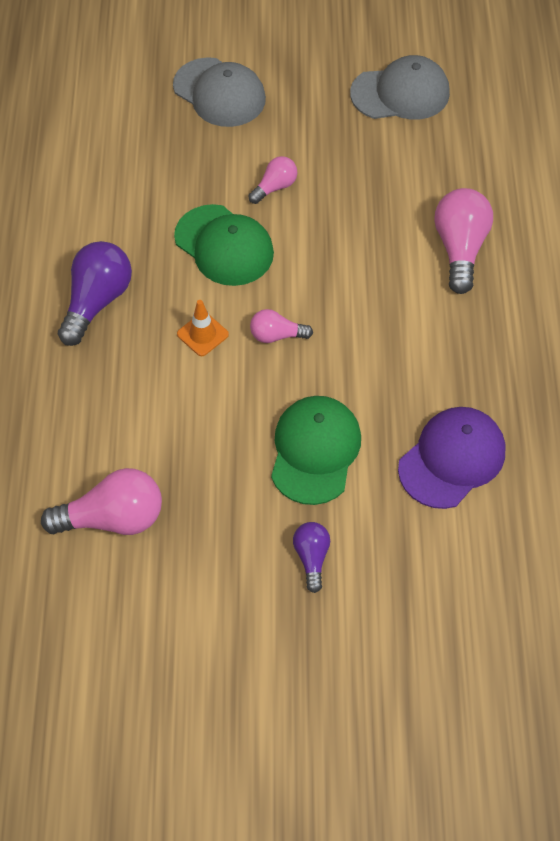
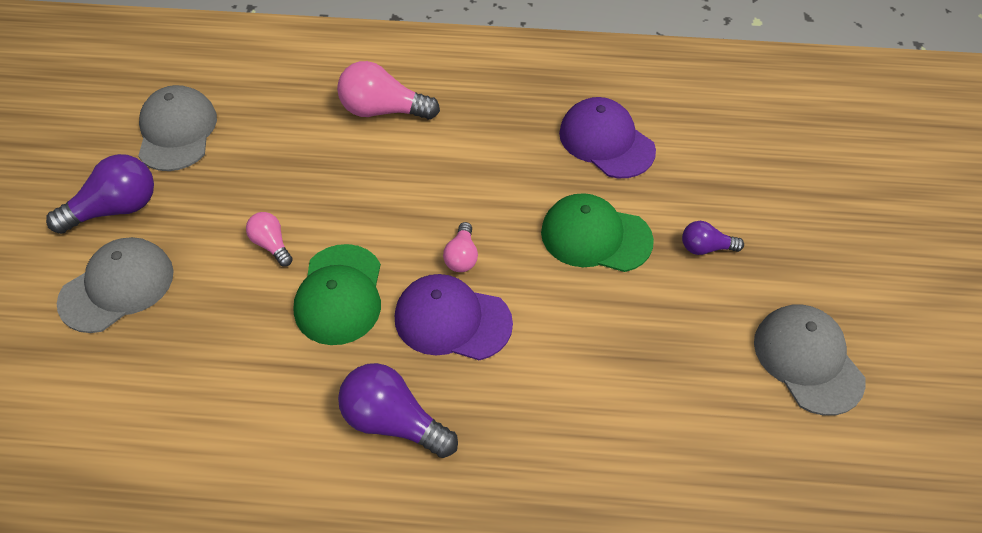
camera: 85 degrees left, 5 degrees down
pink light bulb [41,468,162,535] -> none
green cap [174,204,274,286] -> green cap turned 135 degrees clockwise [294,244,381,345]
orange traffic cone [177,300,229,356] -> purple cap [395,274,513,360]
none -> purple light bulb [46,154,154,234]
none -> grey cap [754,304,866,416]

